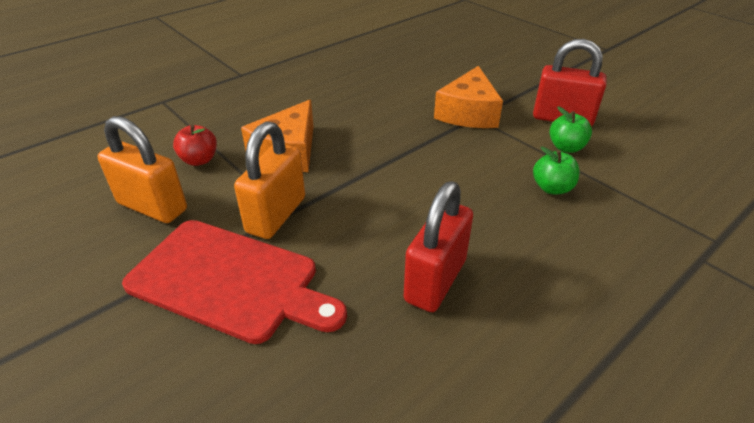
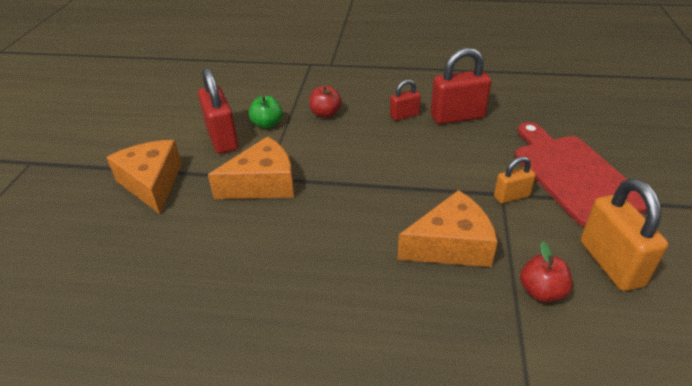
camera: 130 degrees left, 0 degrees up
orange padlock [234,121,305,239] -> orange padlock [494,157,536,204], size x0.55
green apple [533,146,580,194] -> red apple [309,85,342,118]
none -> orange cheese [106,140,182,214]
none -> red padlock [390,79,421,121]

